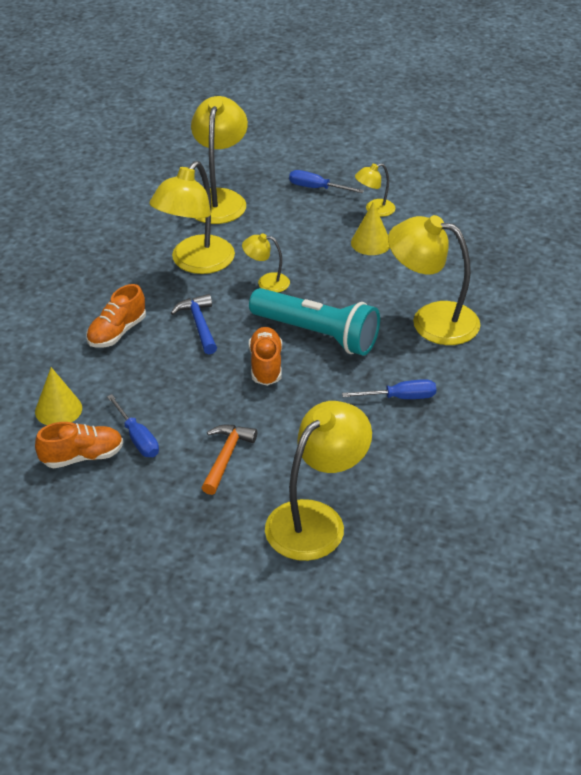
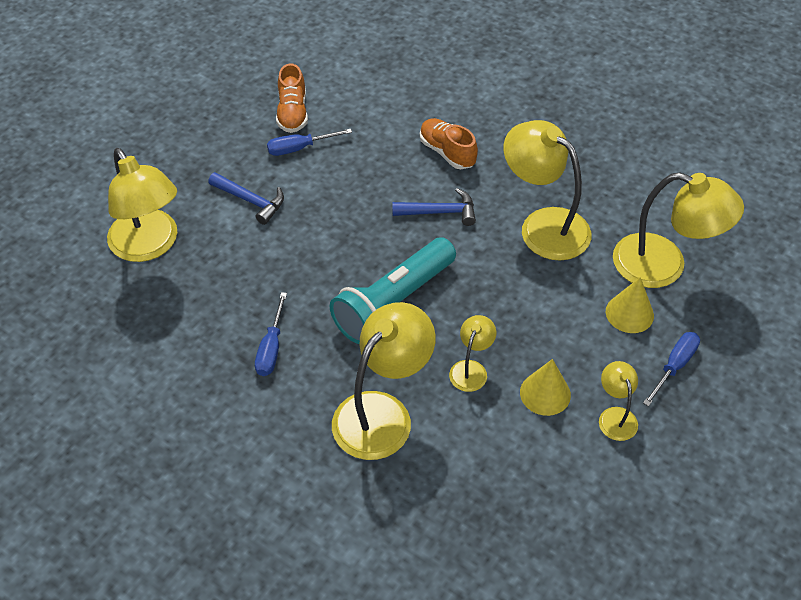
camera: 105 degrees right, 10 degrees up
yellow cone [35,367,82,425] -> yellow cone moved to [606,277,654,333]
orange hammer [202,425,257,495] -> blue hammer [208,172,284,225]
yellow lamp [242,234,290,292] -> yellow lamp moved to [449,315,496,392]
orange shoe [249,327,282,386] -> none

